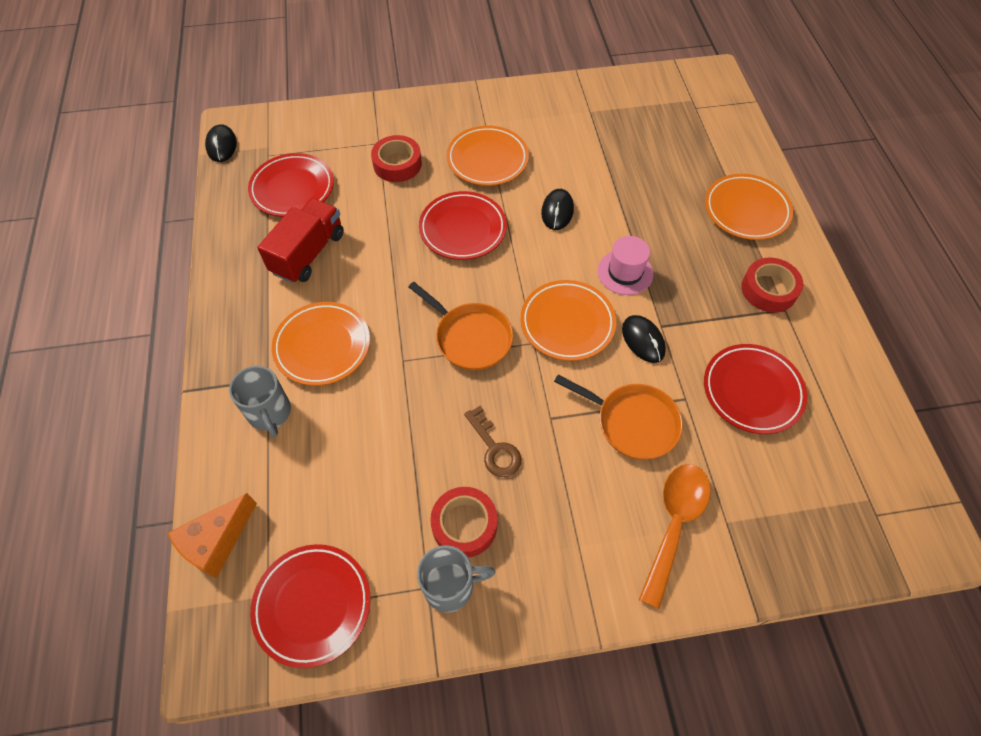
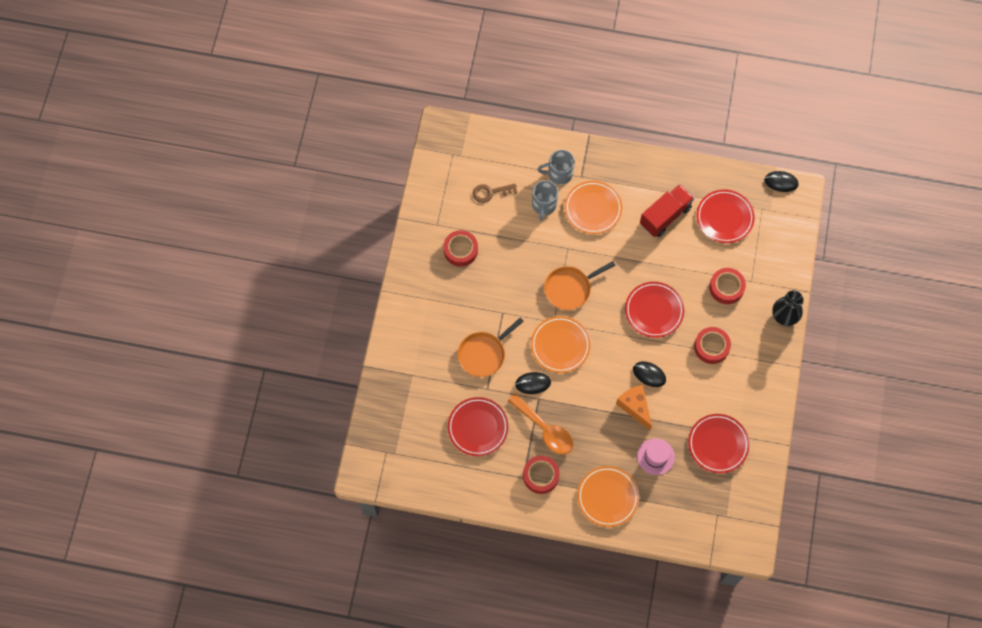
camera: 110 degrees right, 10 degrees up
orange cheese [168,493,257,579] -> orange cheese moved to [616,385,652,430]
red plate [250,544,370,668] -> red plate moved to [688,414,750,473]
red truck [257,198,344,283] -> red truck turned 90 degrees counterclockwise [640,184,694,237]
grey mug [417,545,495,612] -> grey mug moved to [532,180,558,221]
orange plate [447,126,529,186] -> red tape [694,327,731,364]
brown key [464,406,522,477] -> brown key moved to [473,183,517,203]
pink hat [597,236,653,295] -> pink hat moved to [637,438,675,475]
orange spoon [639,464,710,609] -> orange spoon moved to [508,394,573,454]
none -> black vase [772,290,804,326]

